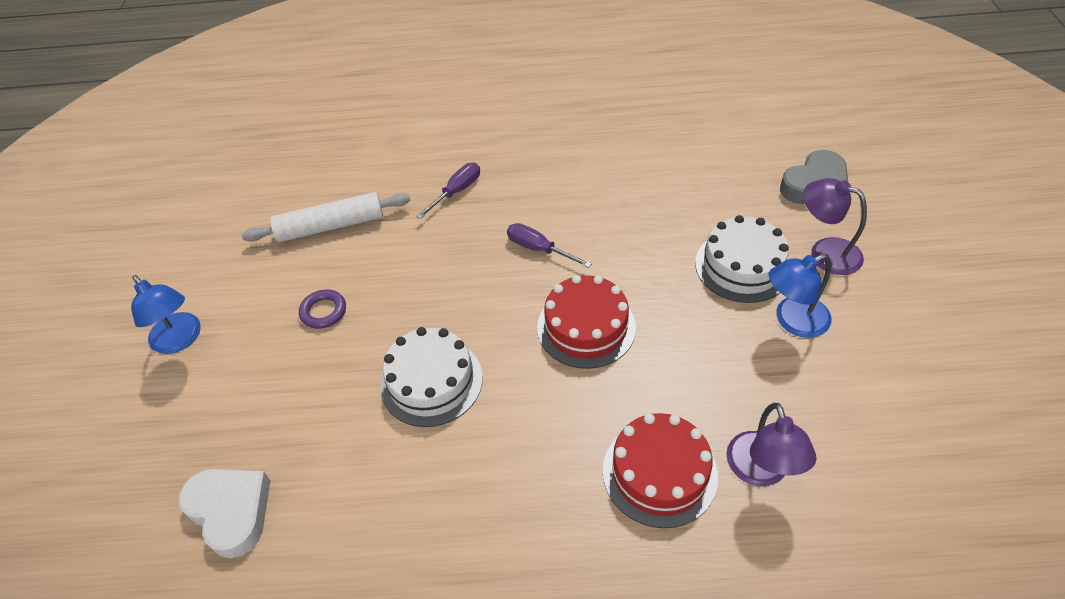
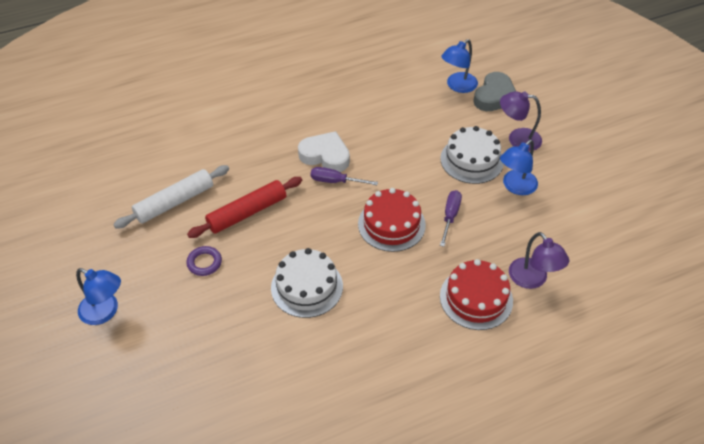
camera: 25 degrees left, 0 degrees up
white heart [178,469,271,558] -> white heart moved to [298,131,350,172]
purple screwdriver [416,163,480,219] -> purple screwdriver moved to [440,190,462,247]
none -> red rolling pin [187,177,302,238]
none -> blue lamp [441,39,478,93]

